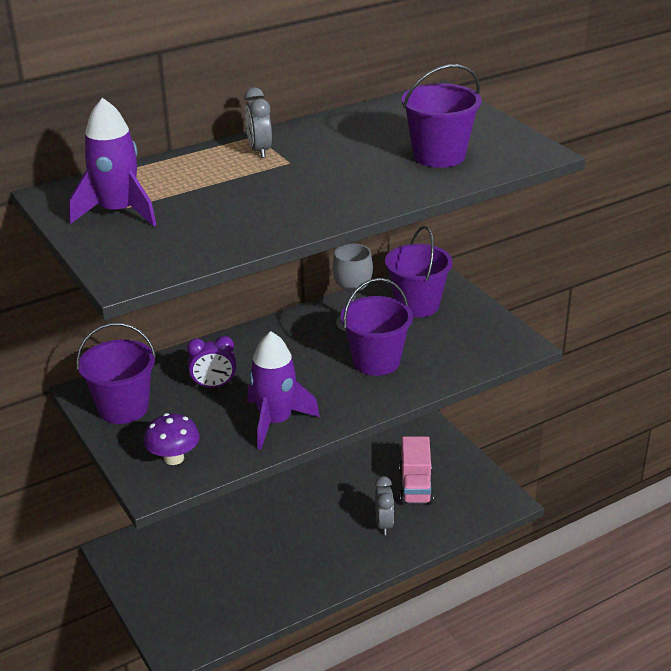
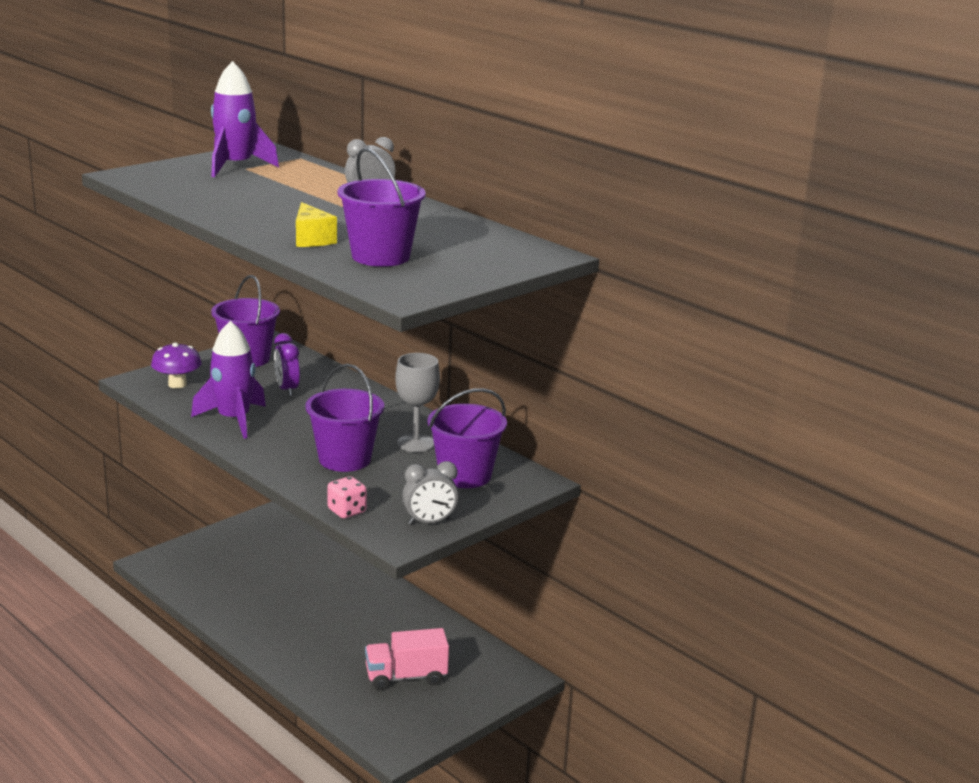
camera: 75 degrees right, 10 degrees down
grey clock [375,476,394,535] -> grey clock moved to [402,461,458,525]
none -> yellow cheese [296,202,337,247]
none -> pink dice [327,476,367,518]

